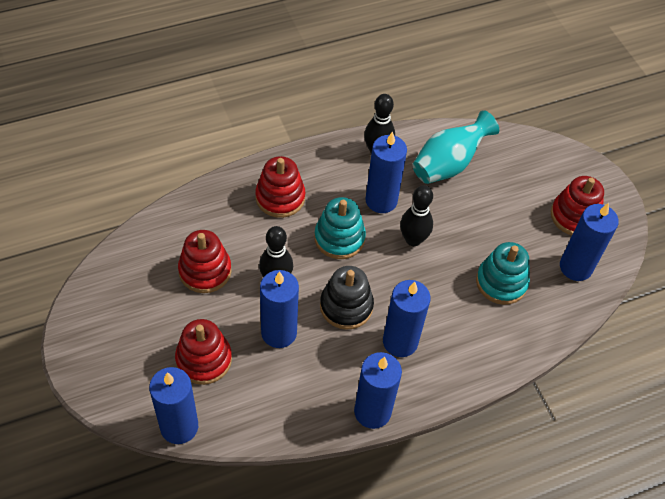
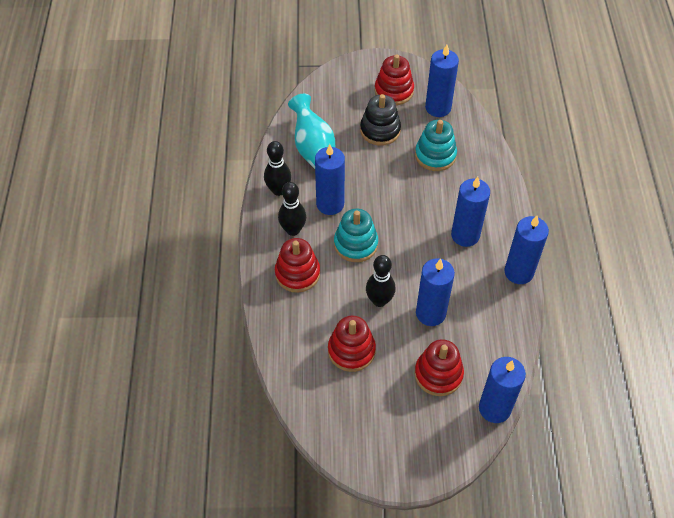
camera: 65 degrees left, 0 degrees up
black stacking toy [320,266,374,330] -> black stacking toy moved to [360,94,401,146]
black bowling pin [400,185,433,246] -> black bowling pin moved to [278,182,306,236]

